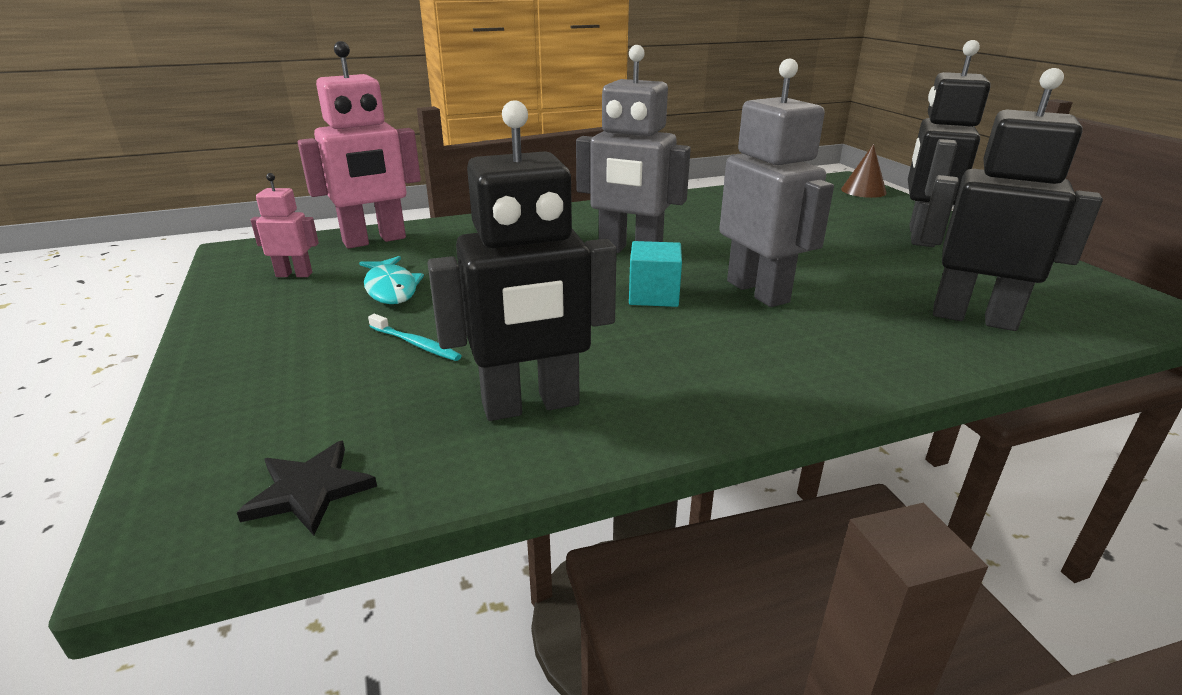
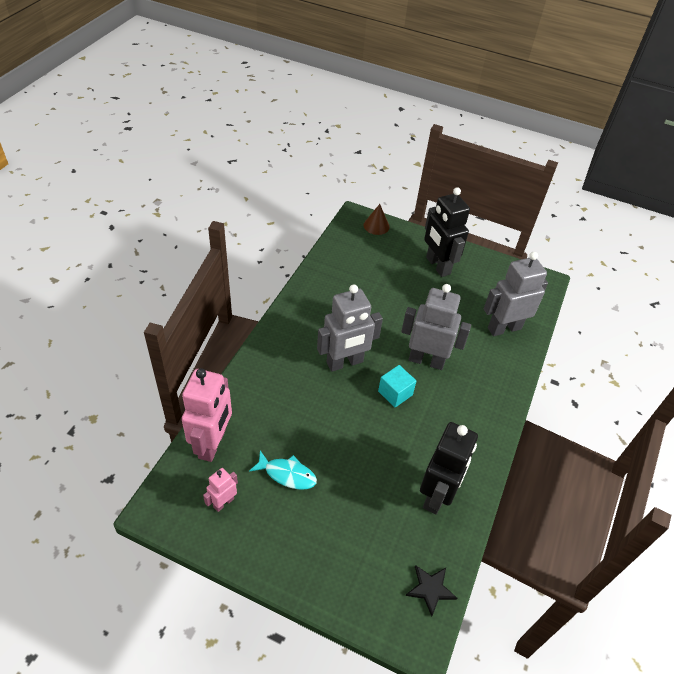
camera: 50 degrees left, 20 degrees up
turquoise toothbrush [368,314,462,361] -> none
black robot [920,68,1103,331] -> grey robot [484,252,548,336]

